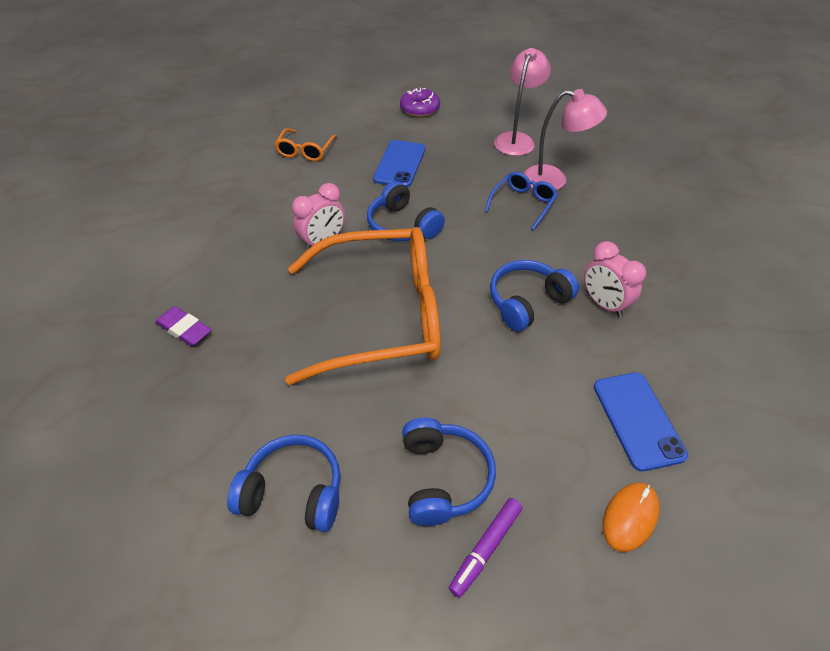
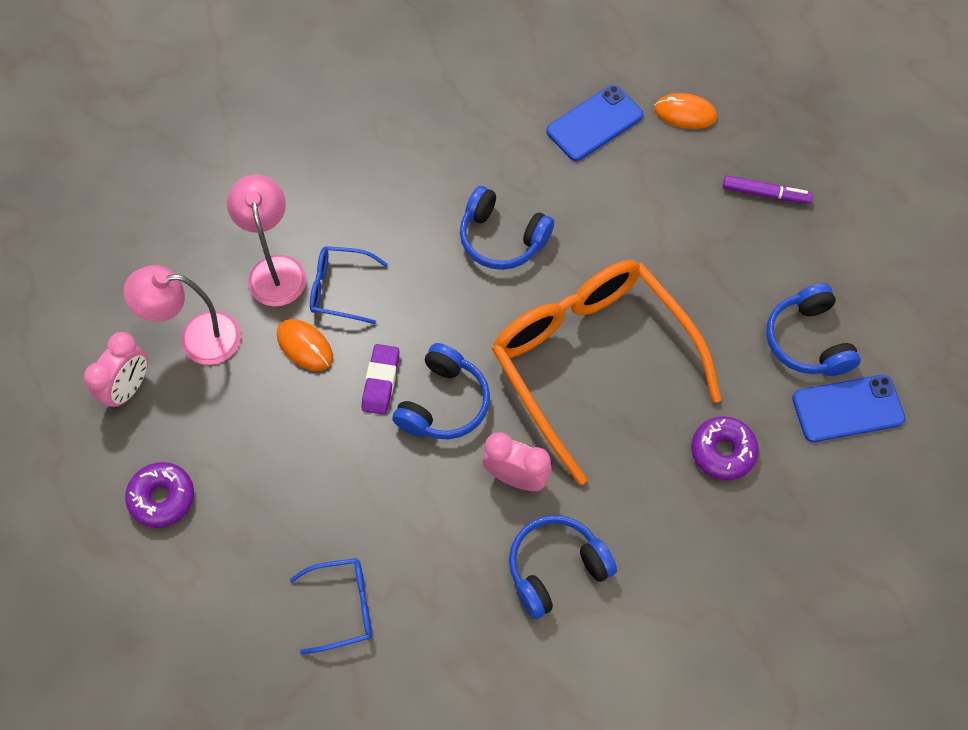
camera: 115 degrees left, 15 degrees up
purple eraser [155,306,211,347] -> purple eraser moved to [361,344,399,415]
orange glasses [274,128,338,161] -> blue glasses [290,558,372,654]
blue phone [373,140,425,187] -> blue phone moved to [792,375,906,442]
blue headphones [402,418,496,526] -> blue headphones moved to [509,515,617,619]
pink clock [584,241,646,317] -> pink clock moved to [84,332,148,409]
none -> orange mouse [277,319,333,371]
none -> purple donut [691,416,759,480]

